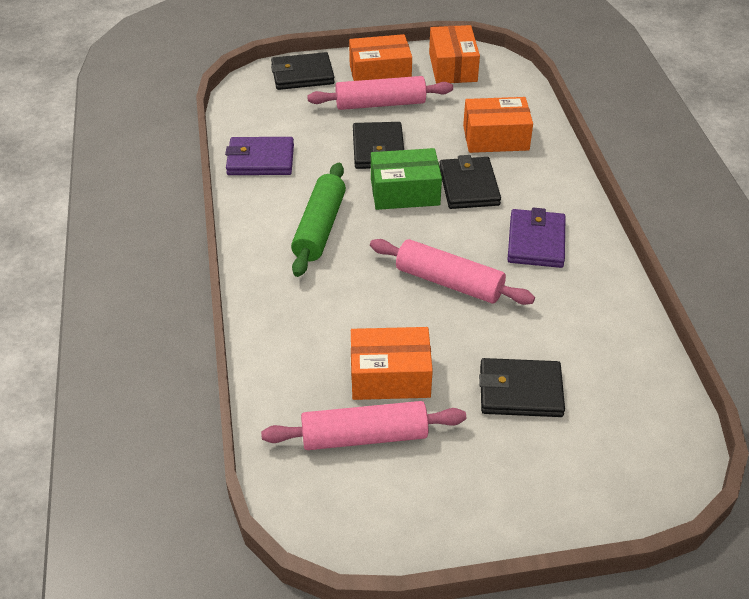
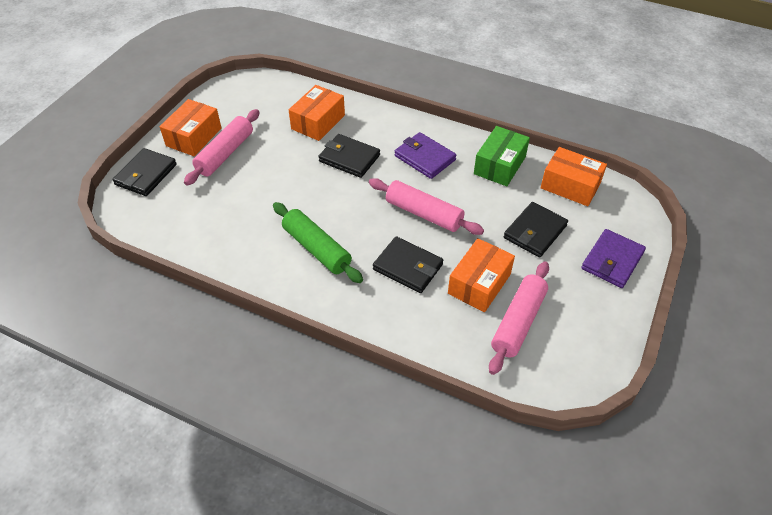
camera: 55 degrees left, 5 degrees up
purple wallet [225,137,294,175] -> purple wallet moved to [581,229,646,288]
black wallet [353,122,404,169] -> black wallet moved to [373,236,443,293]
pink rolling pin [370,239,535,305] -> pink rolling pin turned 60 degrees clockwise [369,178,484,235]
green box [371,148,442,210] -> green box moved to [474,126,530,186]
orange box [429,25,480,84] -> orange box moved to [541,147,607,206]

